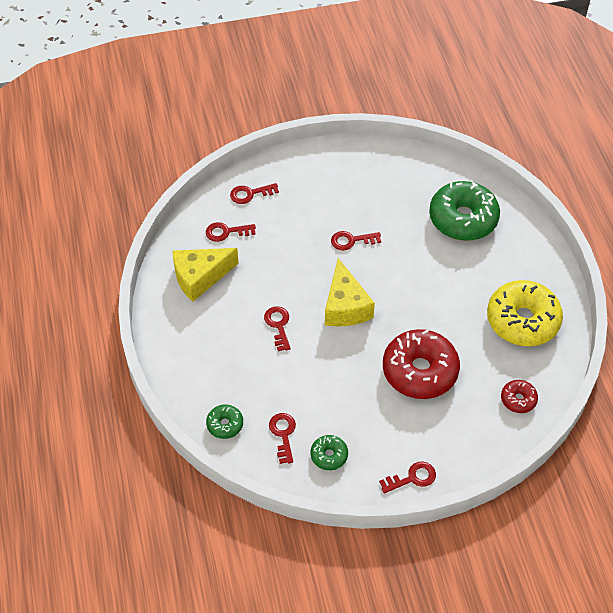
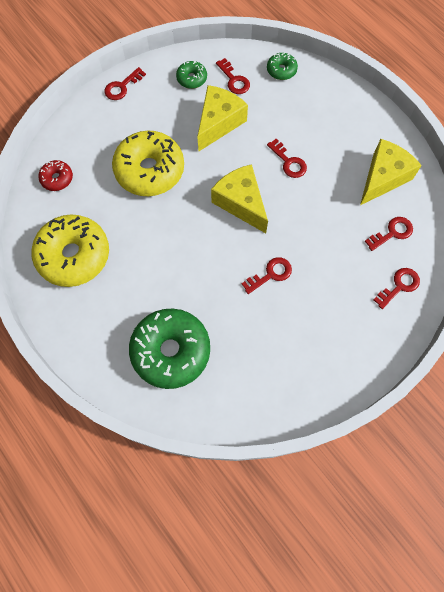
camera: 155 degrees right, 15 degrees up
red donut [383,329,460,399] -> yellow donut [112,131,184,196]
none -> yellow cheese [197,85,248,152]

